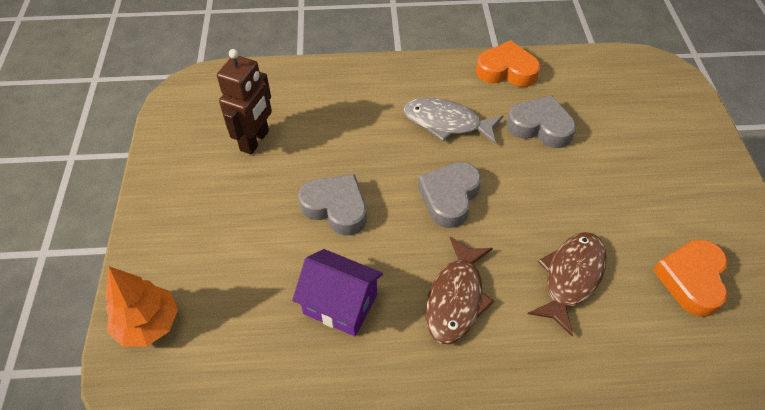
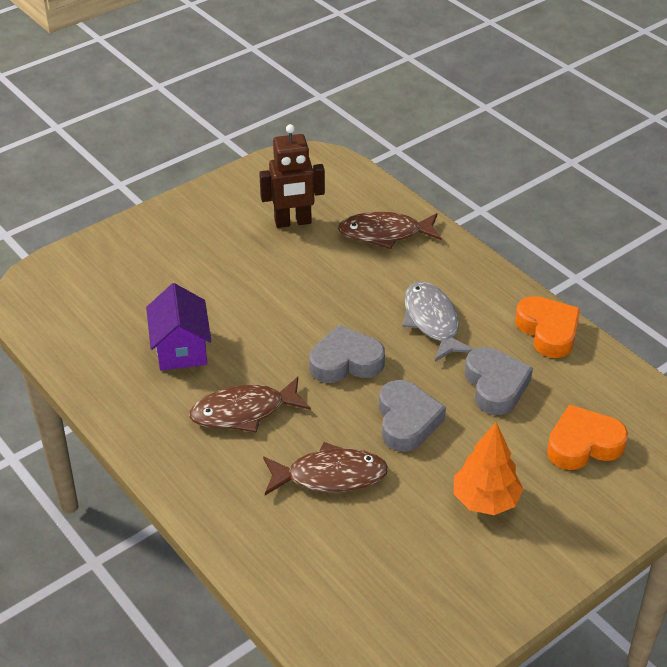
camera: 55 degrees right, 10 degrees down
orange tree [105,267,178,347] -> orange tree moved to [454,422,523,515]
grey heart [298,174,367,236] -> grey heart moved to [379,380,446,452]
orange heart [653,239,728,317] -> orange heart moved to [547,405,628,470]
none -> brown fish [338,212,442,249]

